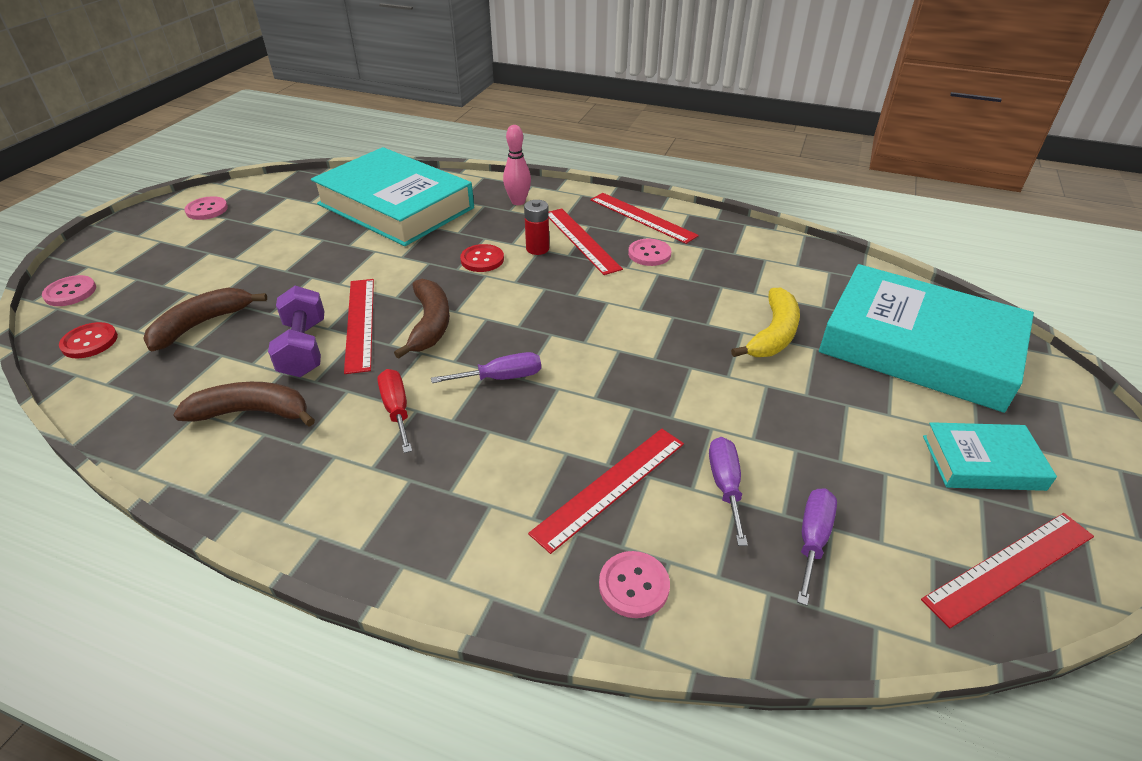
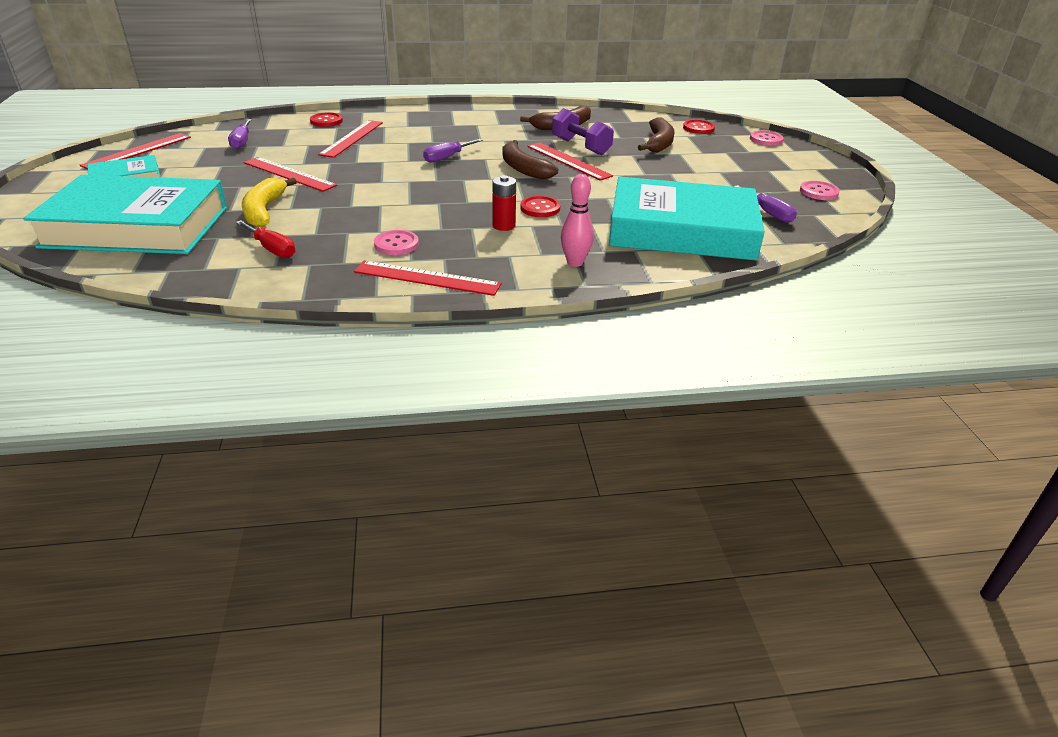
camera: 150 degrees right, 5 degrees down
red screwdriver [378,369,412,453] -> red screwdriver moved to [236,220,295,258]
red ruler [549,208,623,275] -> red ruler moved to [244,157,337,192]
pink button [599,551,670,618] -> red button [310,112,343,127]
purple screwdriver [709,437,748,546] -> purple screwdriver moved to [734,185,797,223]

